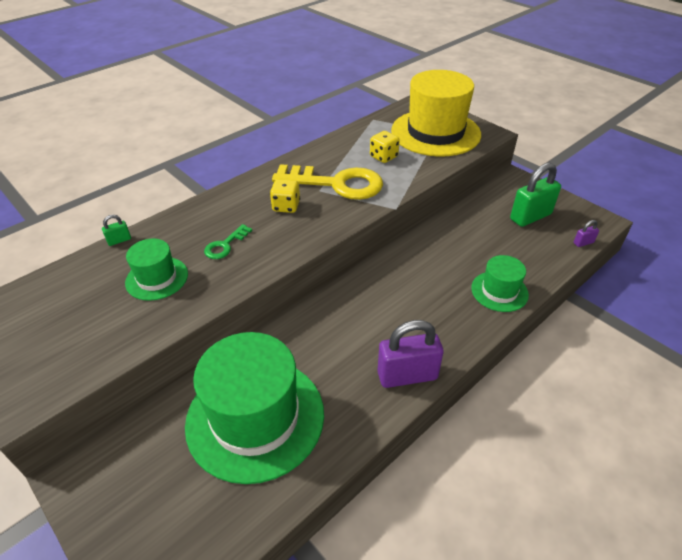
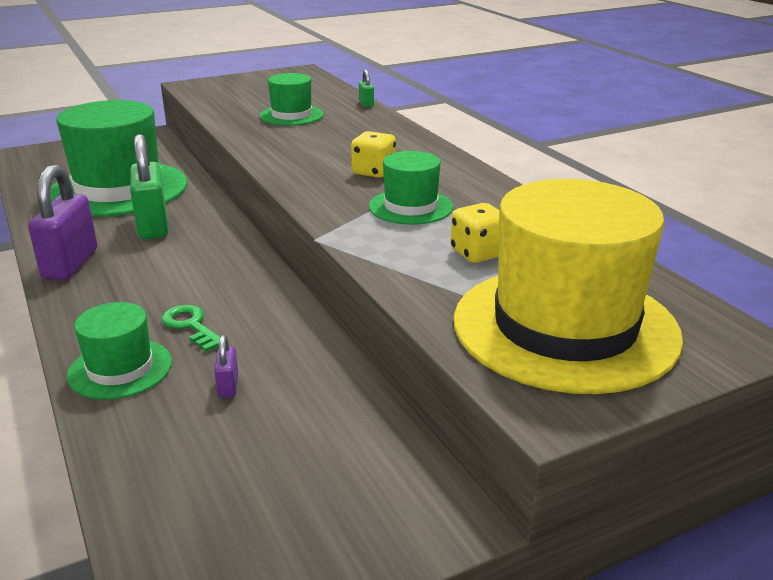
camera: 105 degrees right, 15 degrees down
green key [204,224,252,259] -> green key moved to [161,305,220,352]
yellow key [272,164,383,200] -> green hat [369,151,453,225]
green padlock [510,163,561,227] -> green padlock moved to [130,134,168,239]
purple padlock [574,220,599,247] -> purple padlock moved to [214,335,238,398]

